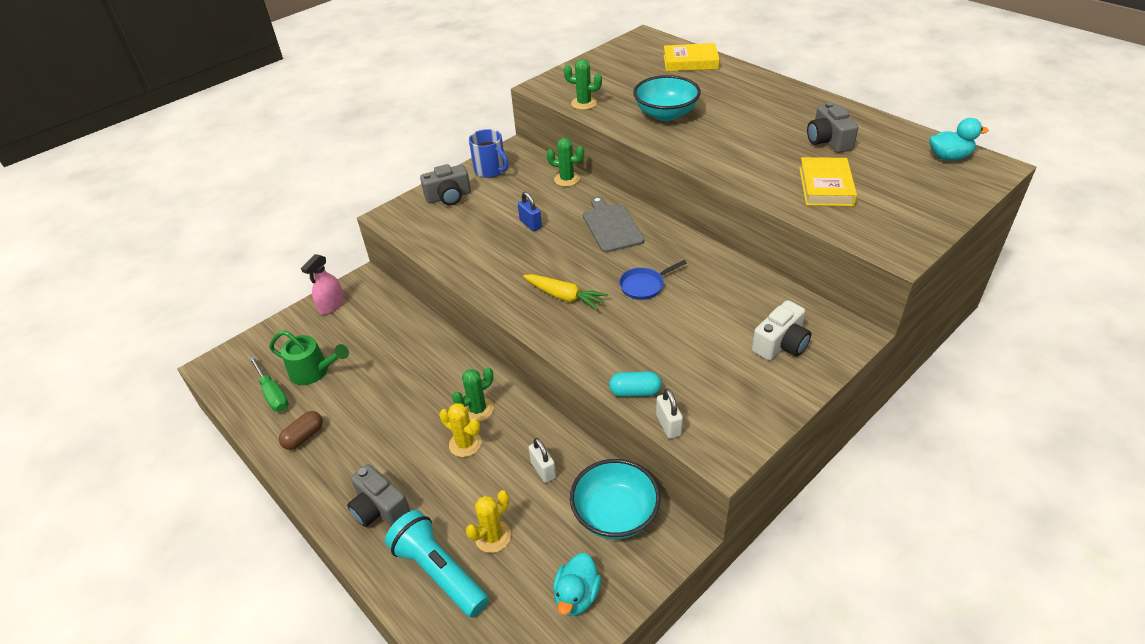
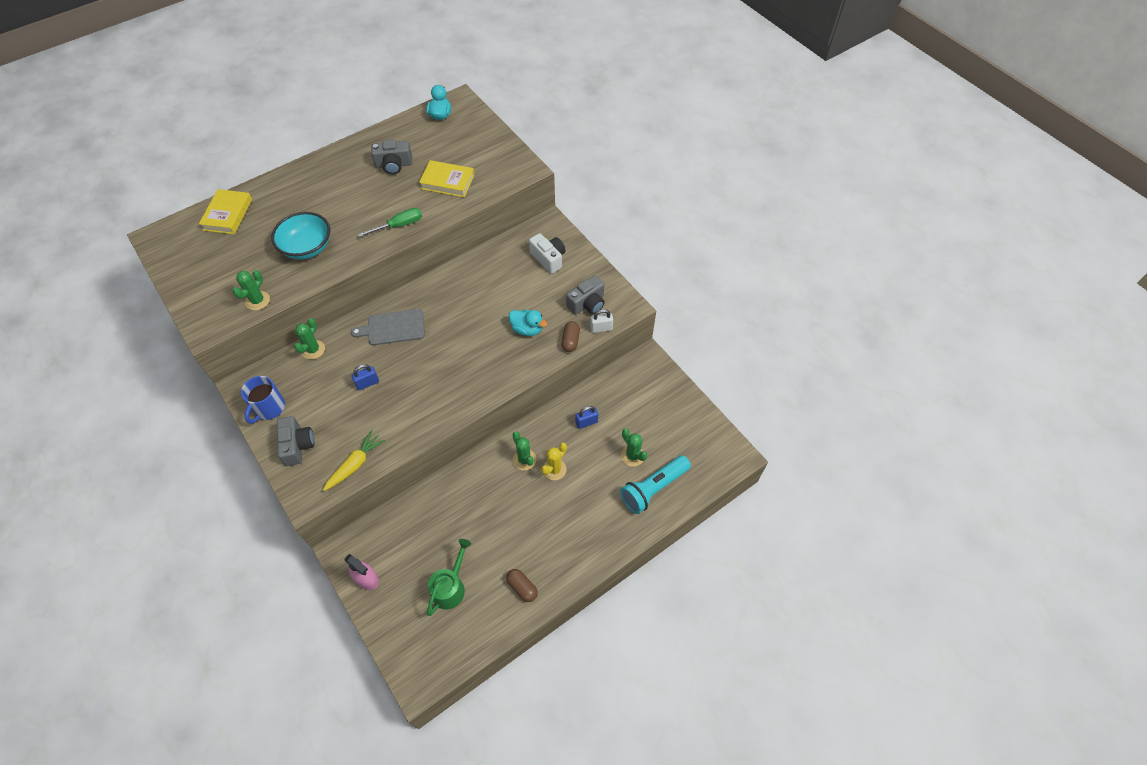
camera: 85 degrees left, 15 degrees up
green screwdriver [249,355,289,412] -> green screwdriver moved to [358,208,422,237]
grey camera [347,464,410,527] -> grey camera moved to [566,275,605,315]
yellow cactus [466,490,511,553] -> green cactus [621,429,647,467]
blue mug [469,129,509,178] -> blue mug turned 150 degrees clockwise [241,376,285,424]
yellow carrot [523,274,608,310] -> yellow carrot moved to [323,430,385,491]
white padlock [528,438,556,483] -> blue padlock [575,406,598,429]
turquoise duck [553,553,601,616] -> turquoise duck moved to [508,310,547,336]
turquoise bowl [570,459,661,539] -> none
turquoise capsule [609,371,662,397] -> brown capsule [561,321,580,352]
blue pan [619,260,687,300] -> none

